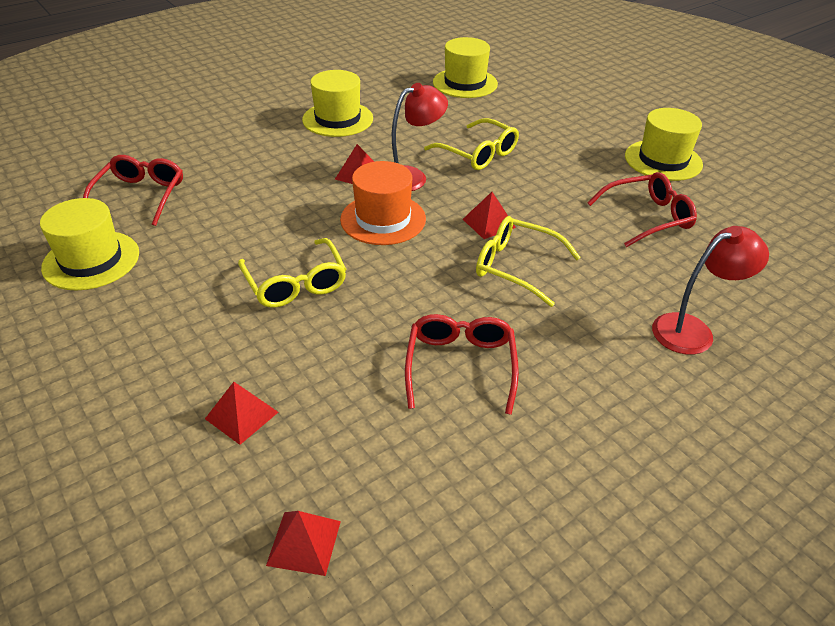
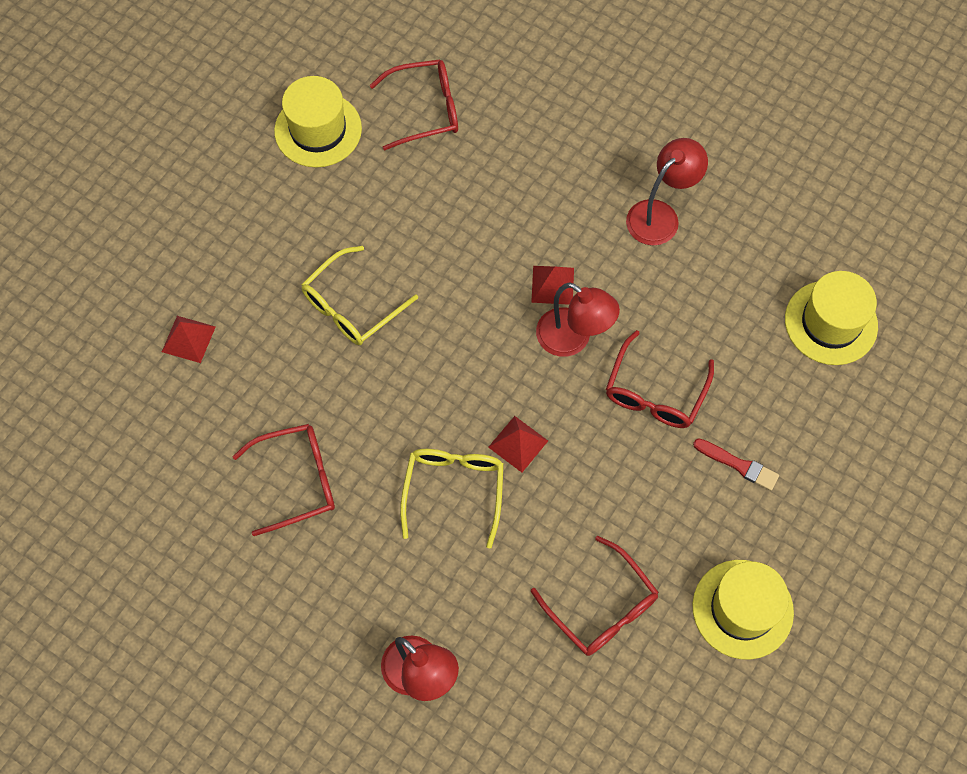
camera: 70 degrees right, 25 degrees up
red pyramid [266,511,341,576] -> none
yellow hat [302,70,373,137] -> red lamp [626,138,708,245]
orange hat [340,161,426,245] -> none
yellow glasses [424,118,519,170] -> red glasses [606,330,714,428]
none -> red brush [693,438,779,491]

